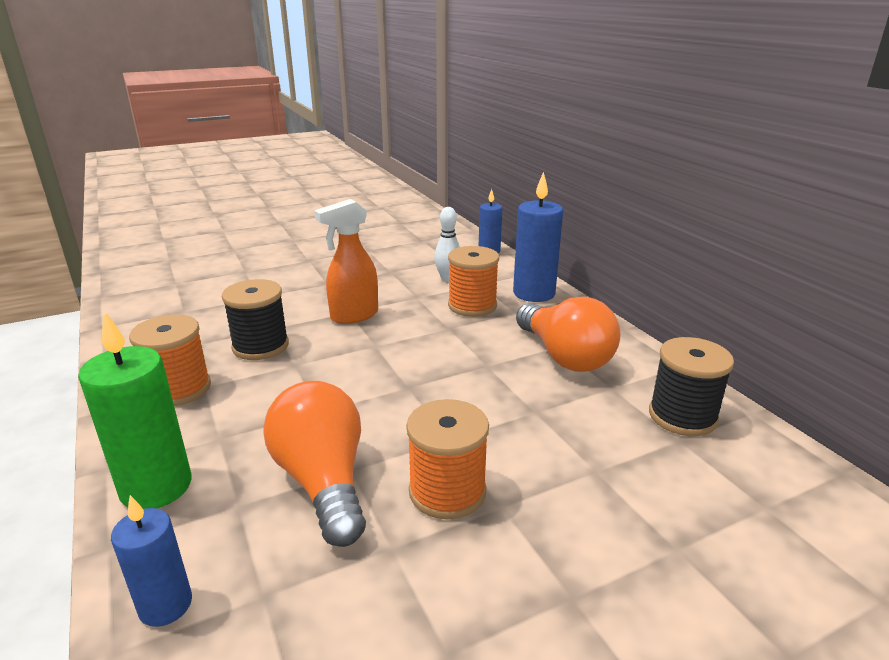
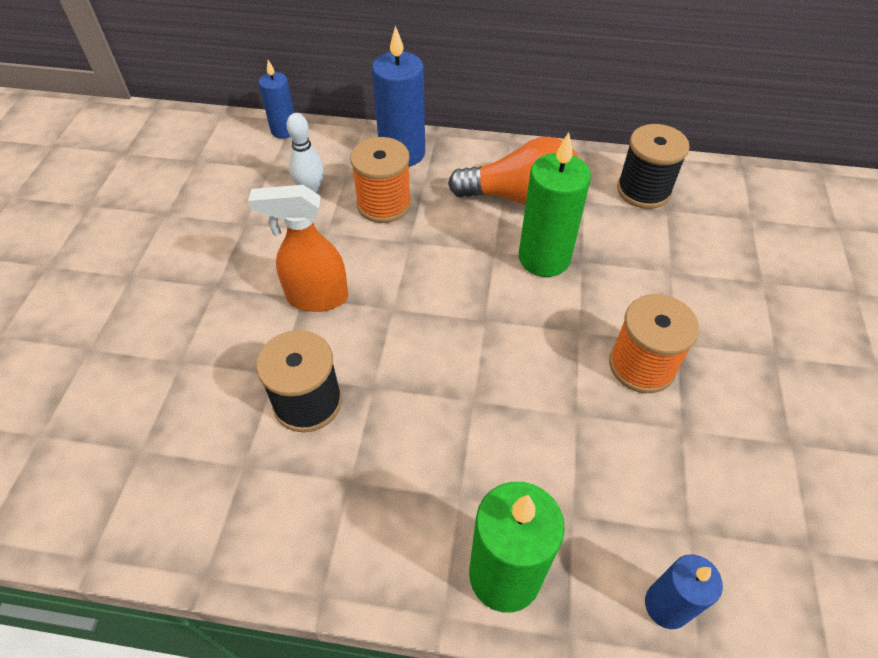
camera: 55 degrees left, 25 degrees up
orange spool [129,314,211,406] -> none
orange light bulb [263,381,366,547] -> none
orange spray bottle [314,199,378,324] -> orange spray bottle turned 90 degrees clockwise [248,185,348,312]
none -> green candle [519,132,591,277]

